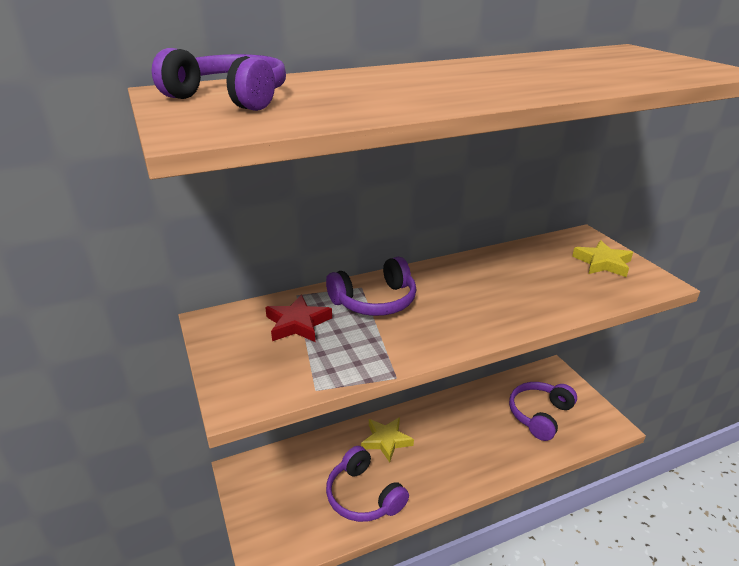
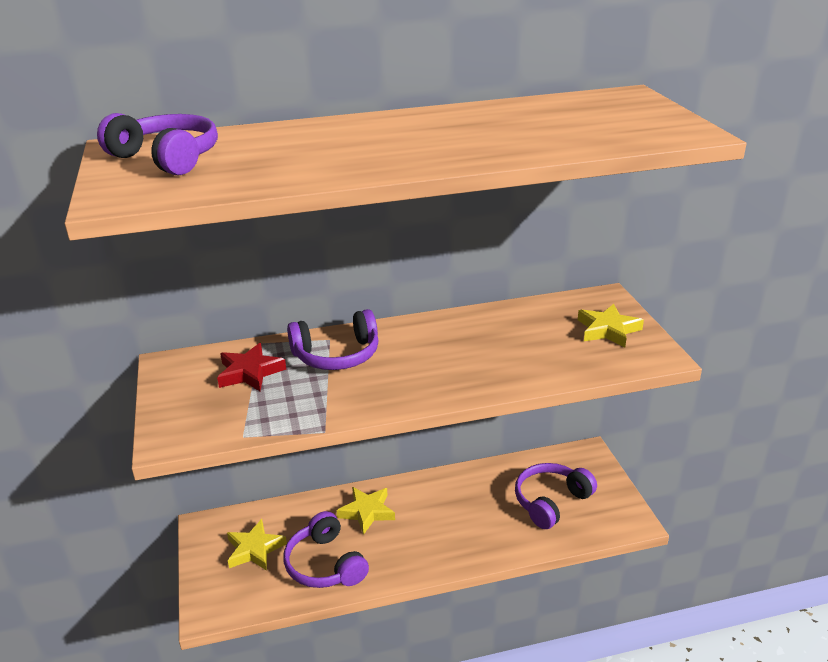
camera: 10 degrees right, 0 degrees up
none -> yellow star [227,519,287,571]

